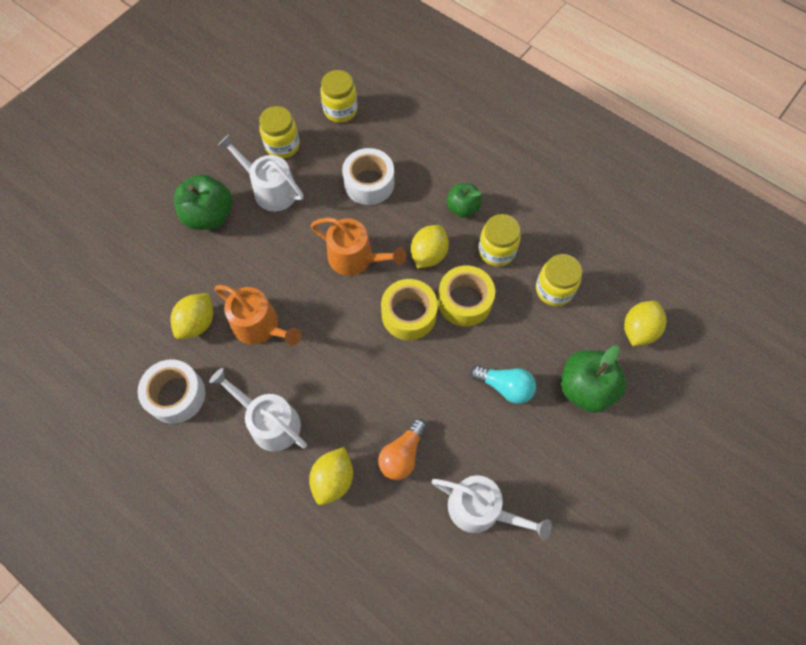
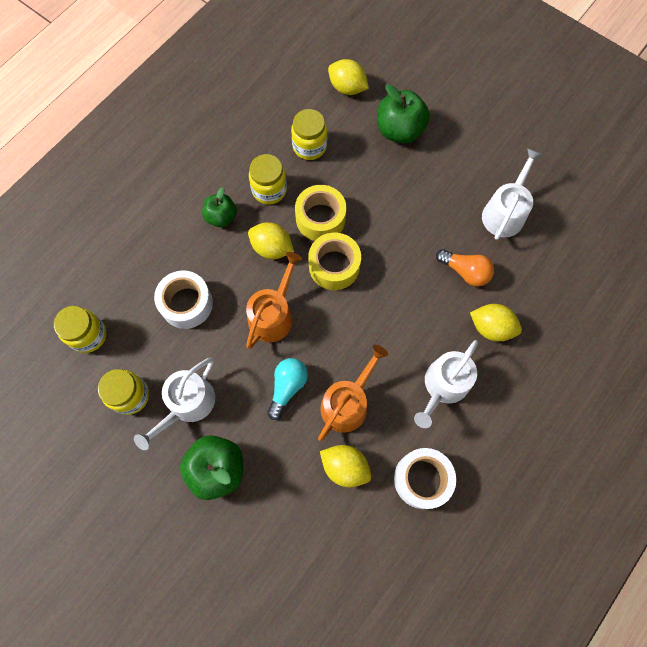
camera: 90 degrees left, 5 degrees up
turquoise light bulb [471,365,536,404] -> turquoise light bulb moved to [267,358,308,420]

